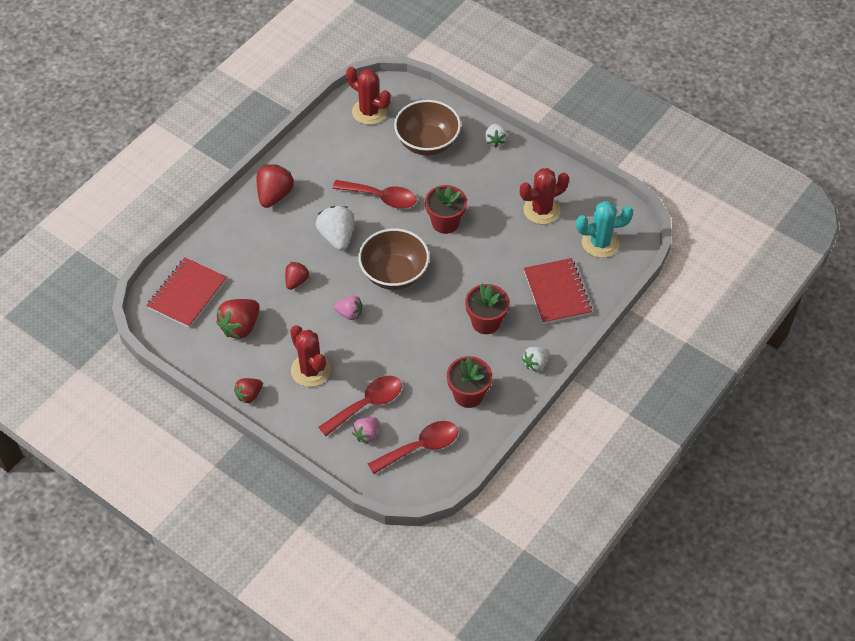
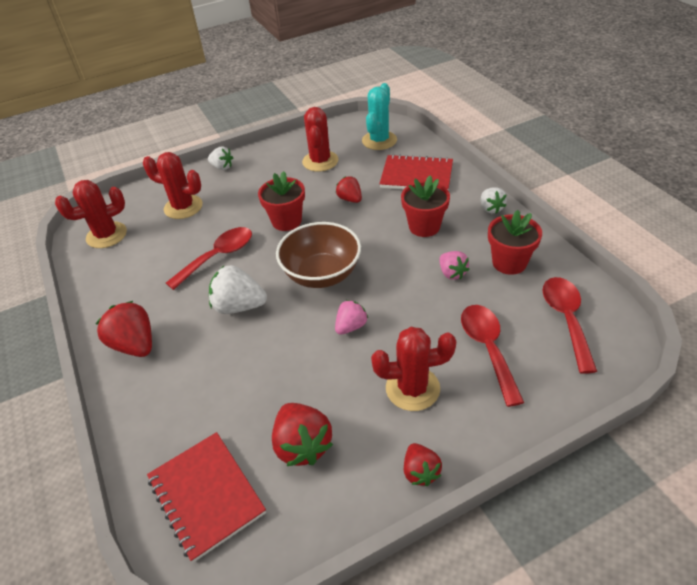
camera: 60 degrees left, 10 degrees down
red strawberry [285,262,309,290] -> red strawberry moved to [336,176,362,203]
pink strawberry [352,417,379,443] -> pink strawberry moved to [440,251,469,280]
brown bowl [394,100,461,156] -> red cactus [143,152,203,219]

